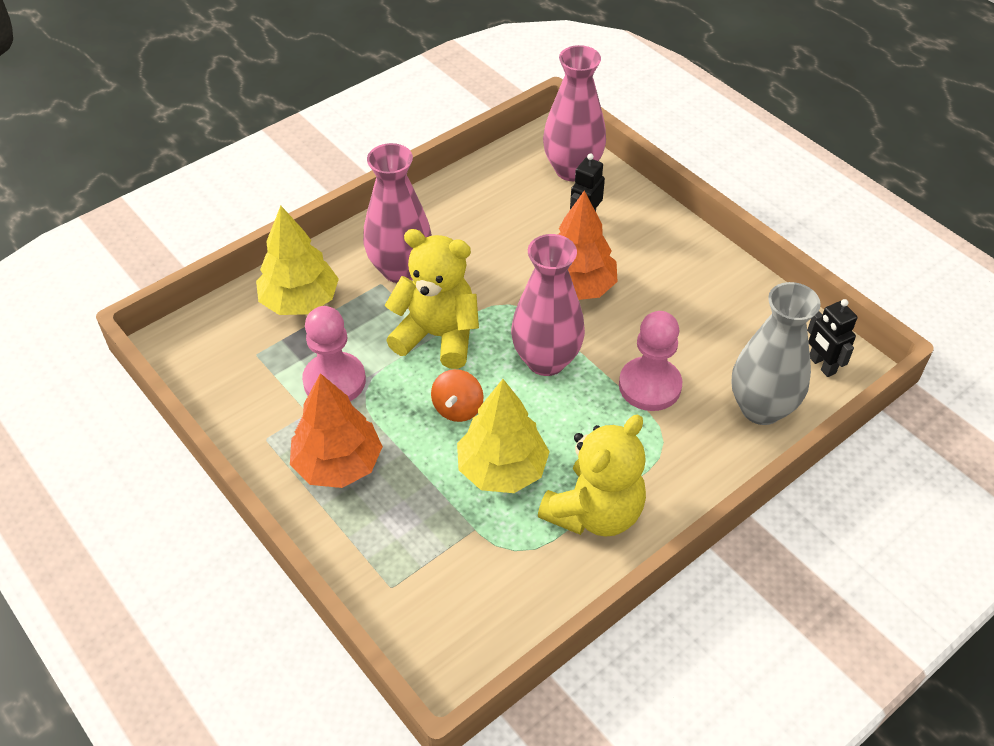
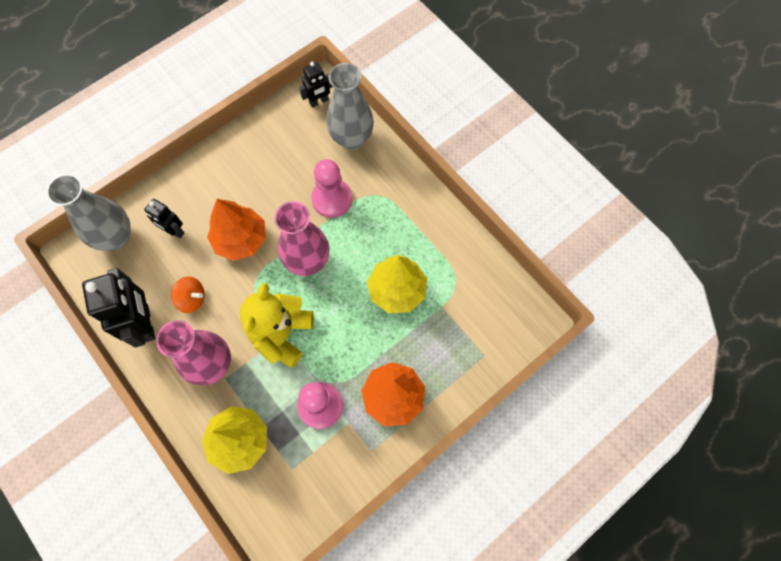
camera: 90 degrees left, 20 degrees up
orange spinning top [431,369,483,422] -> orange spinning top moved to [171,276,205,313]
yellow teddy bear [538,414,646,537] -> none
pink vase [543,45,606,181] -> grey vase [46,174,131,251]
none -> black robot [82,268,155,348]

